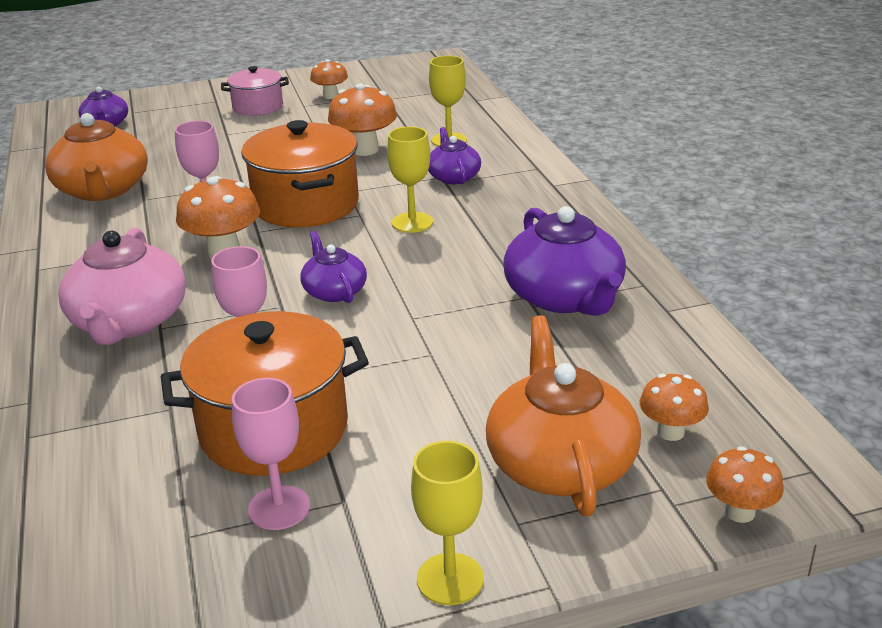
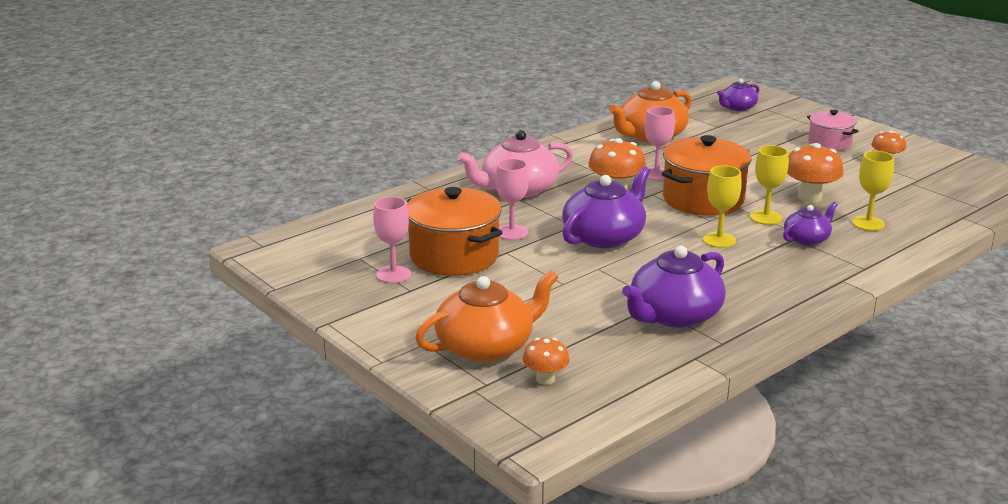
camera: 65 degrees right, 5 degrees down
purple teapot [300,231,367,303] -> purple teapot [562,166,651,248], size x1.79
yellow goblet [411,441,484,605] -> yellow goblet moved to [750,145,789,225]
orange mushroom [706,446,784,523] -> none

